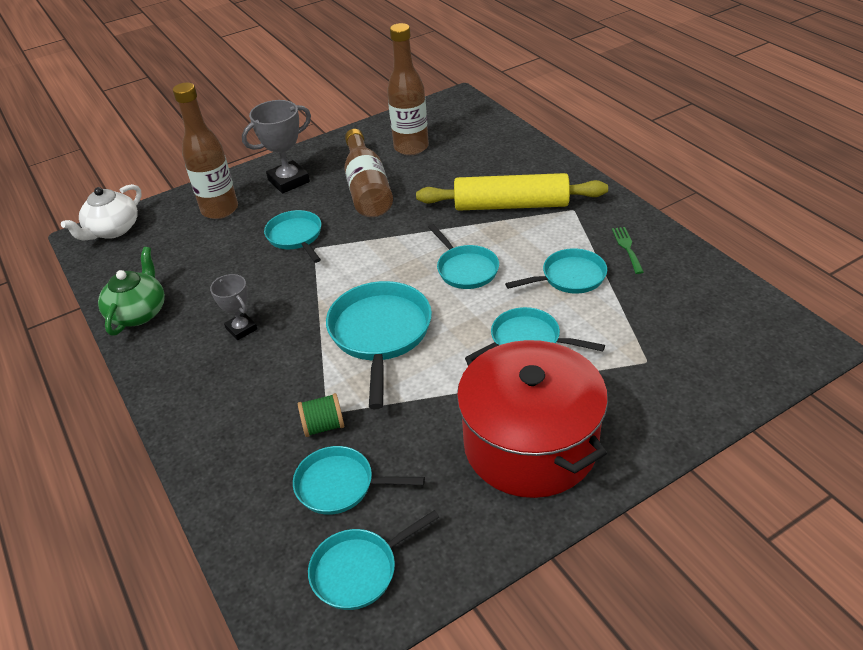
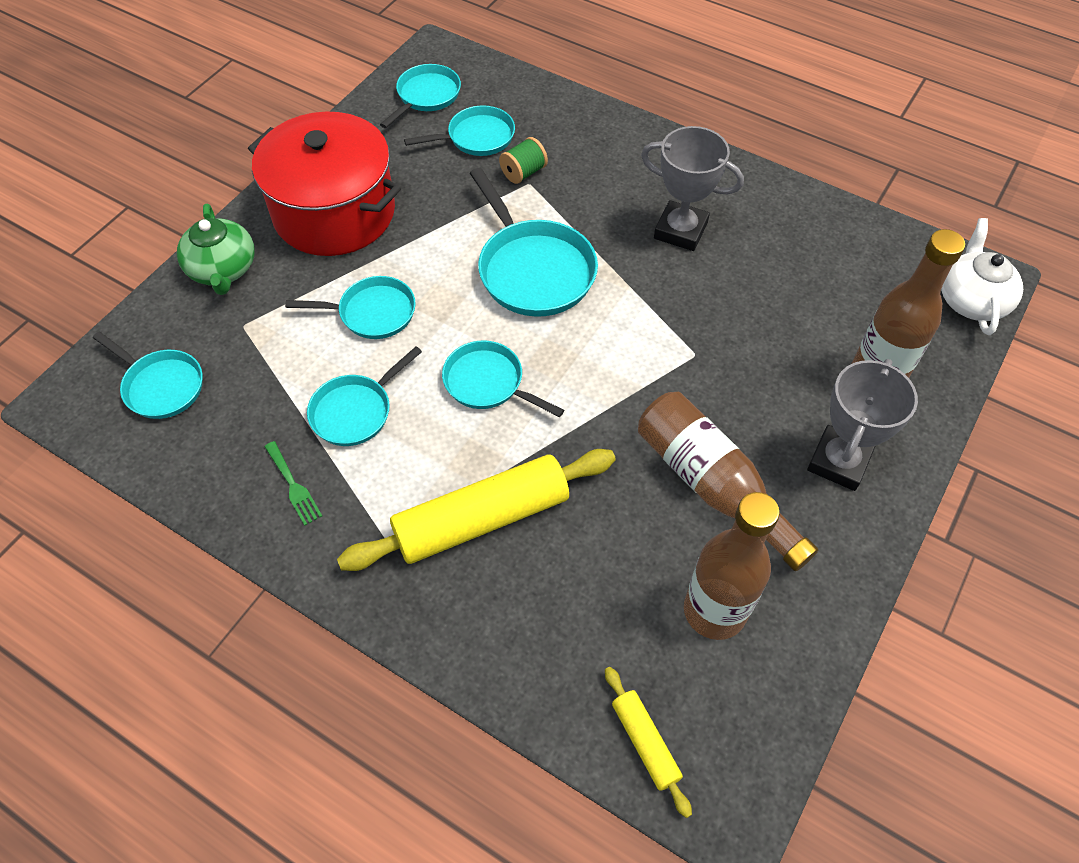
camera: 150 degrees right, 15 degrees up
green teapot [98,247,165,336] -> green teapot moved to [177,204,255,295]
grey trophy [210,274,257,340] -> grey trophy [641,126,744,251], size x1.65
turquoise pan [264,210,321,263] -> turquoise pan moved to [93,332,203,419]
none -> yellow rolling pin [605,667,692,818]

